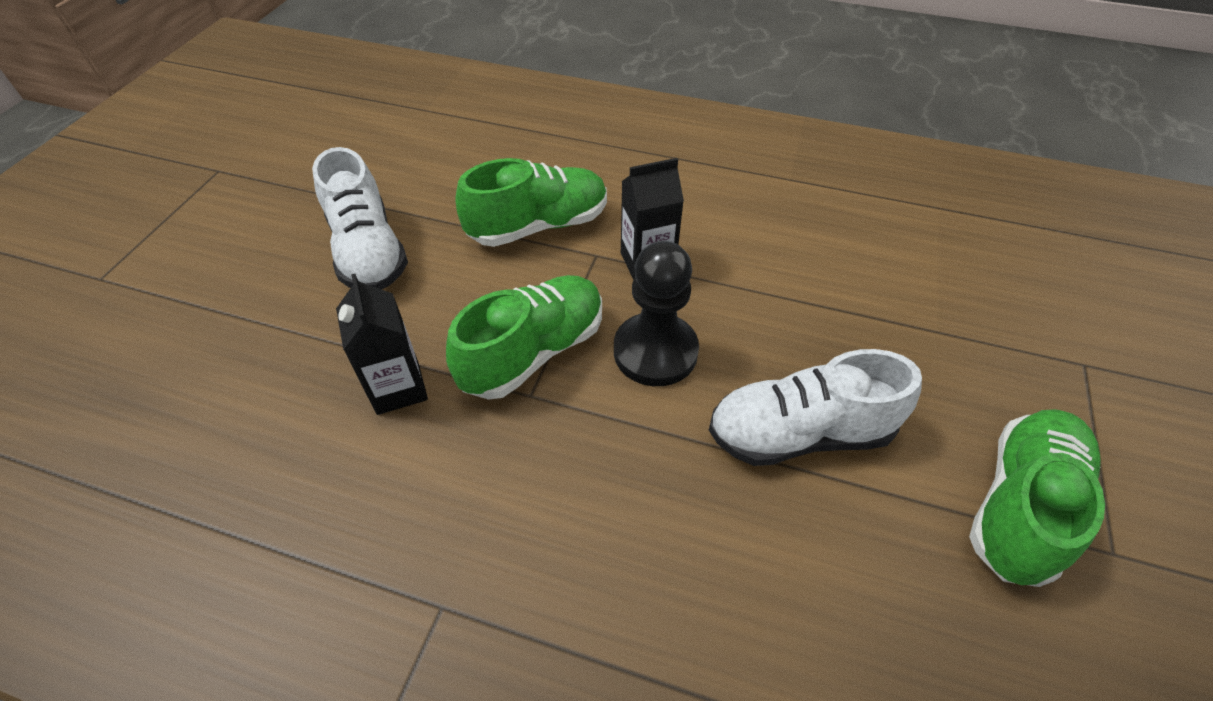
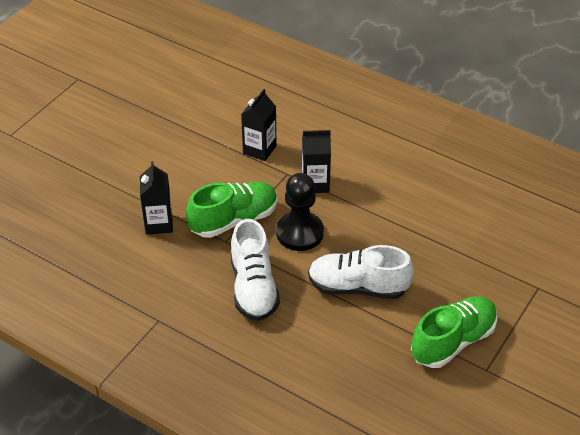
camera: 15 degrees right, 5 degrees down
white shoe [312,147,408,290] -> white shoe moved to [230,219,280,321]
green shoe [456,158,607,247] -> black carton [241,89,277,161]

